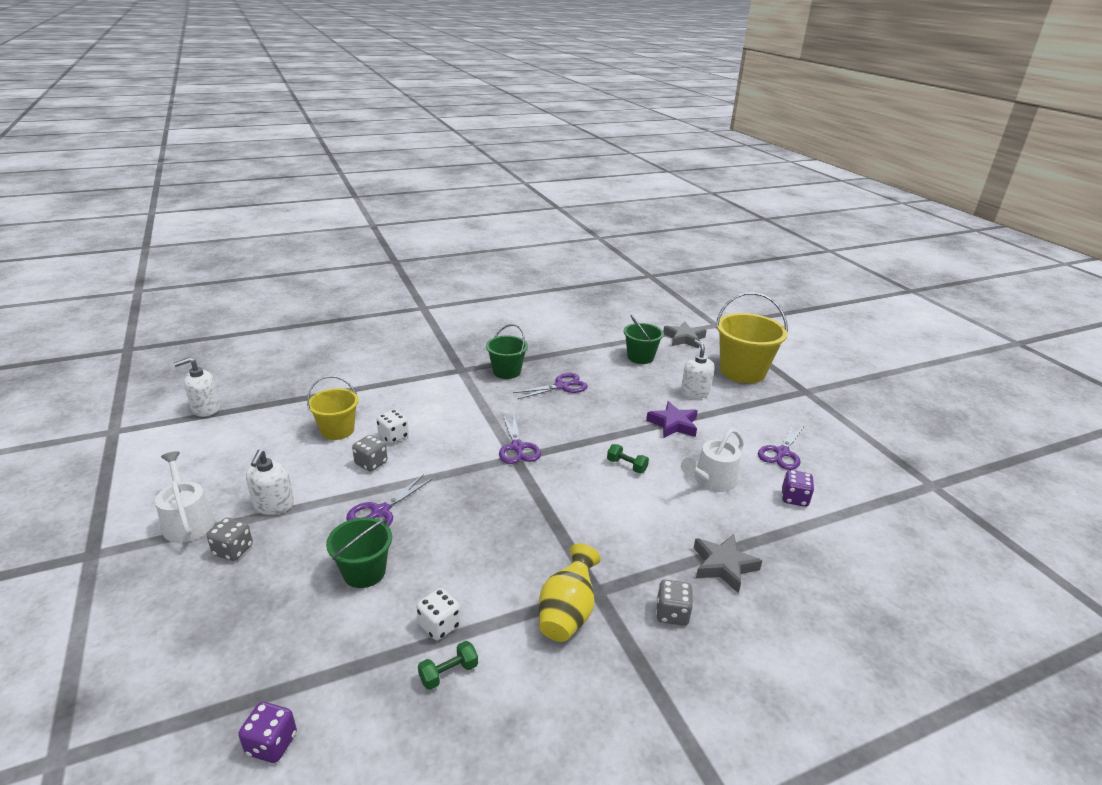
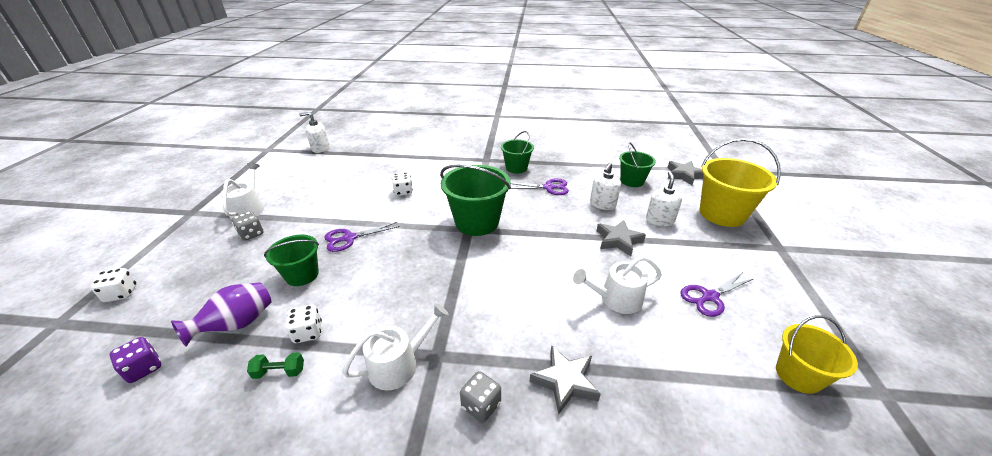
camera: 30 degrees right, 5 degrees up
white soap dispenser [246,450,294,515] -> white soap dispenser moved to [590,163,621,210]
yellow bucket [307,376,359,440] -> yellow bucket moved to [776,315,858,394]
grey dice [352,435,388,471] -> none
purple scissors [499,414,541,464] -> green bucket [440,164,511,236]
yellow vase [539,543,601,642] -> white watering can [342,303,448,390]
green dumbbell [607,444,649,473] -> none
purple star [646,401,698,438] -> grey star [597,220,646,256]
purple dice [782,470,814,507] -> none
none -> white dice [90,268,137,302]
none -> purple vase [171,282,271,347]

